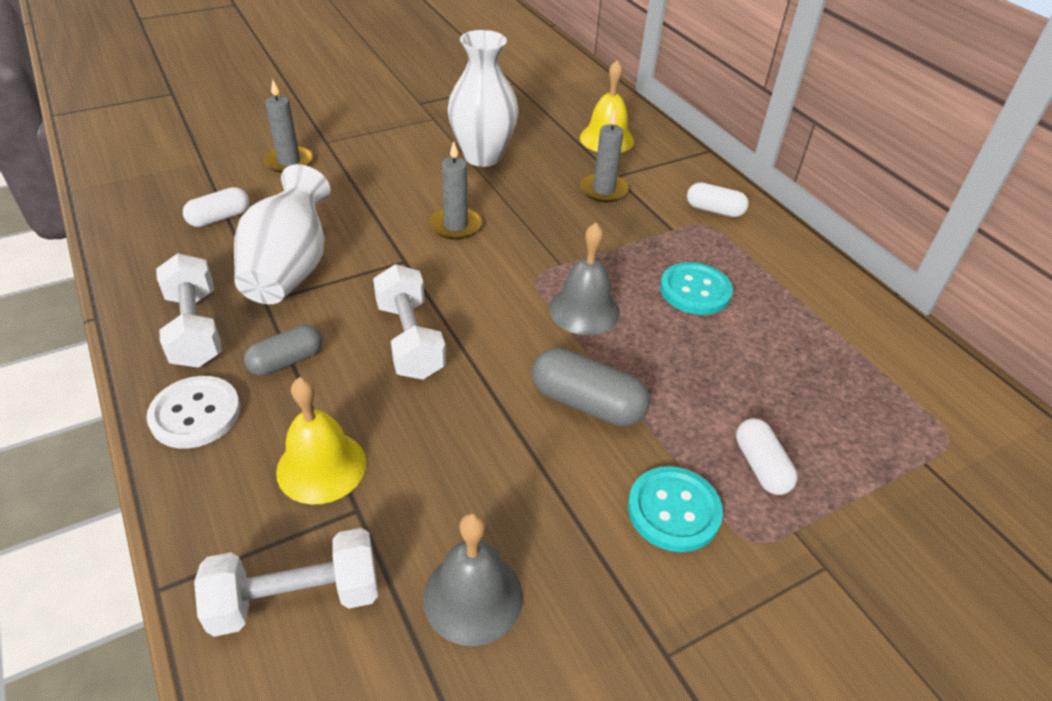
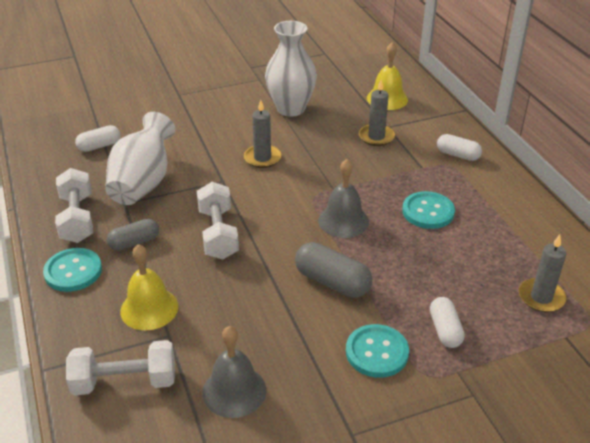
camera: 10 degrees right, 5 degrees down
white button [147,376,240,449] -> turquoise button [43,248,102,292]
grey candle [264,80,313,173] -> grey candle moved to [519,235,566,312]

